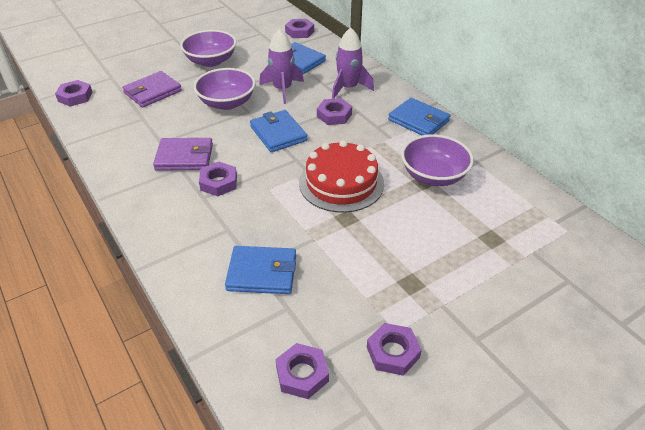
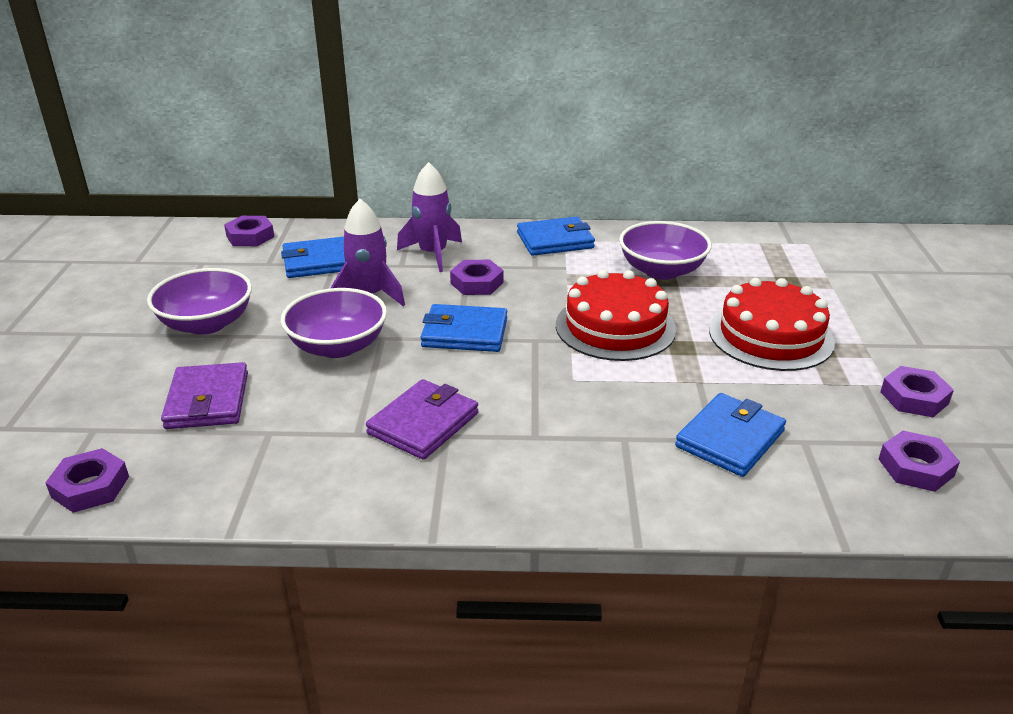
camera: 55 degrees left, 10 degrees down
purple nut [199,162,237,196] -> none
none -> red cake [709,278,835,371]

